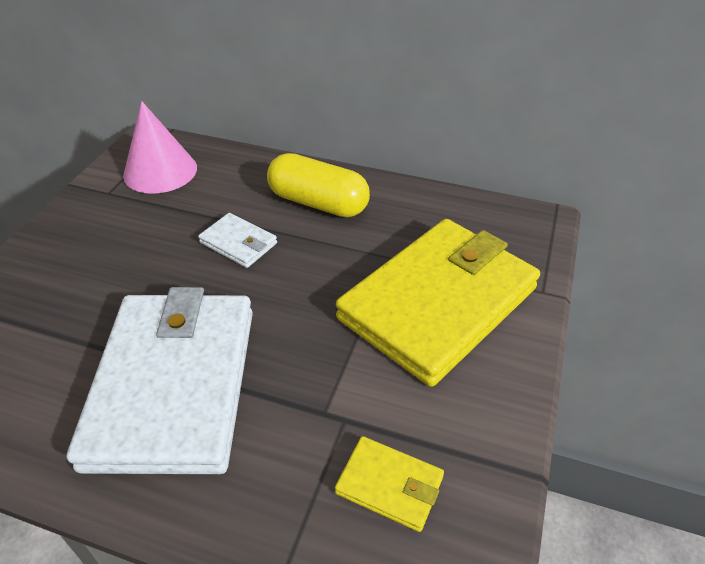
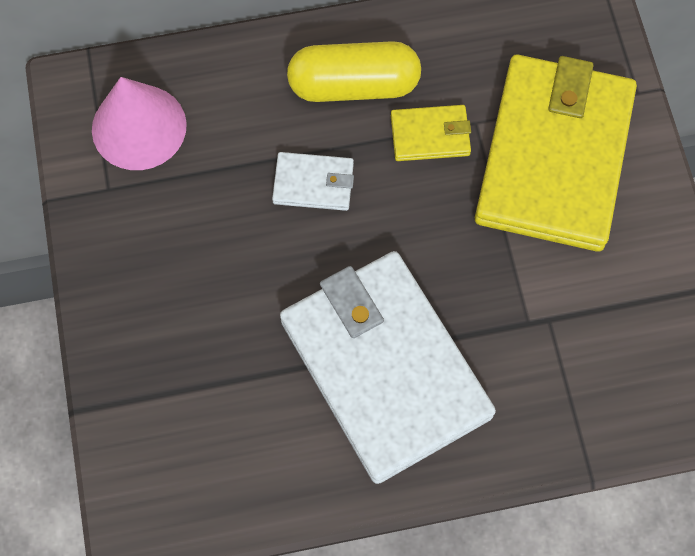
camera: 30 degrees left, 25 degrees up
yellow wallet [335,436,444,532] -> yellow wallet moved to [391,105,471,161]

